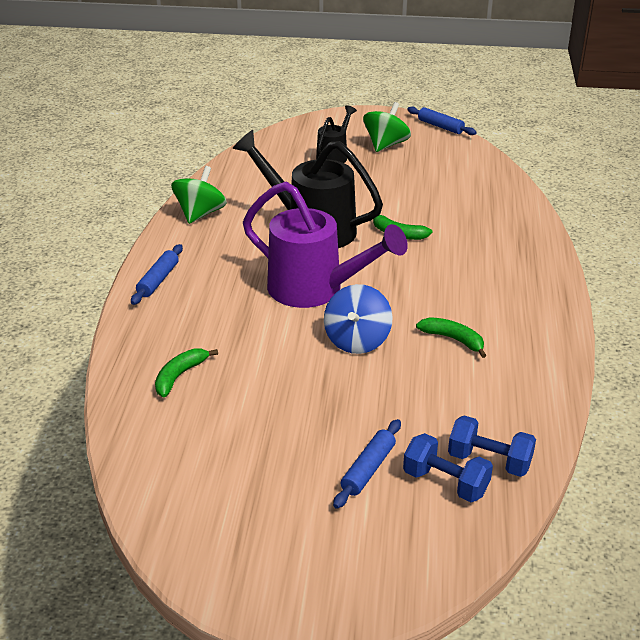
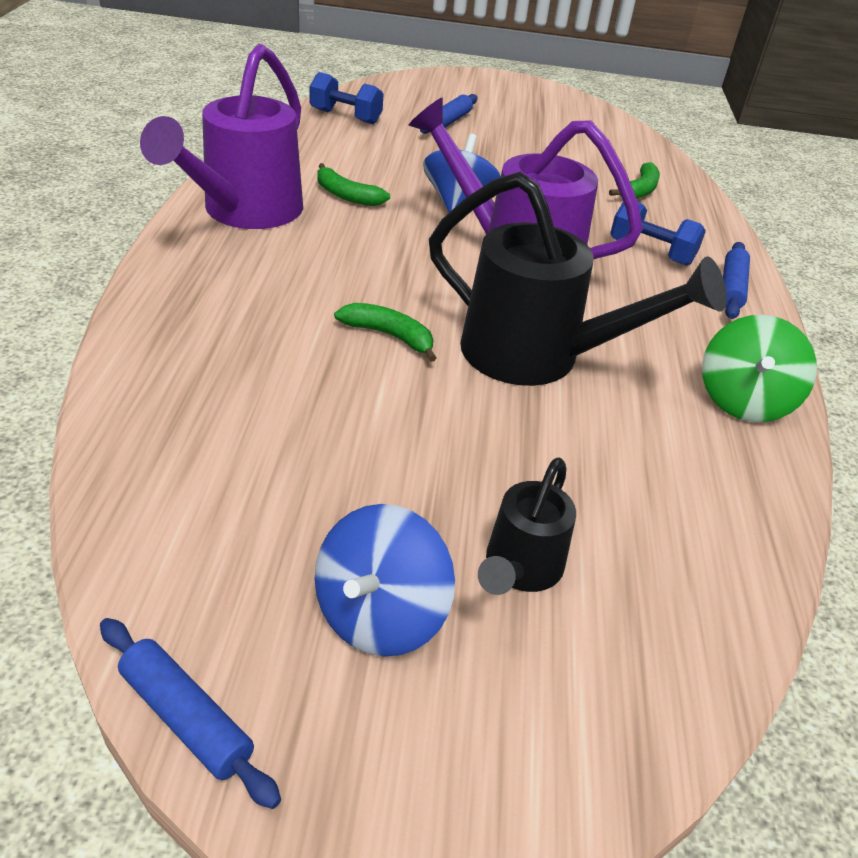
camera: 175 degrees right, 5 degrees up
green spinning top [363,102,411,152] -> blue spinning top [314,504,455,657]
blue dumbbell [403,433,493,502] -> blue dumbbell moved to [610,202,706,266]
none -> purple watering can [140,44,303,229]

